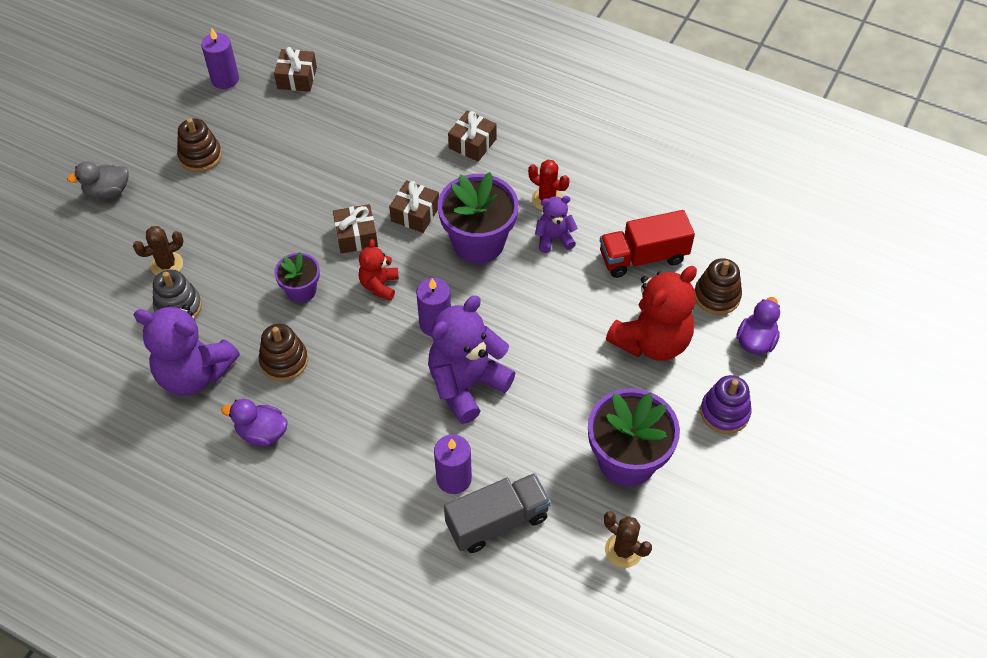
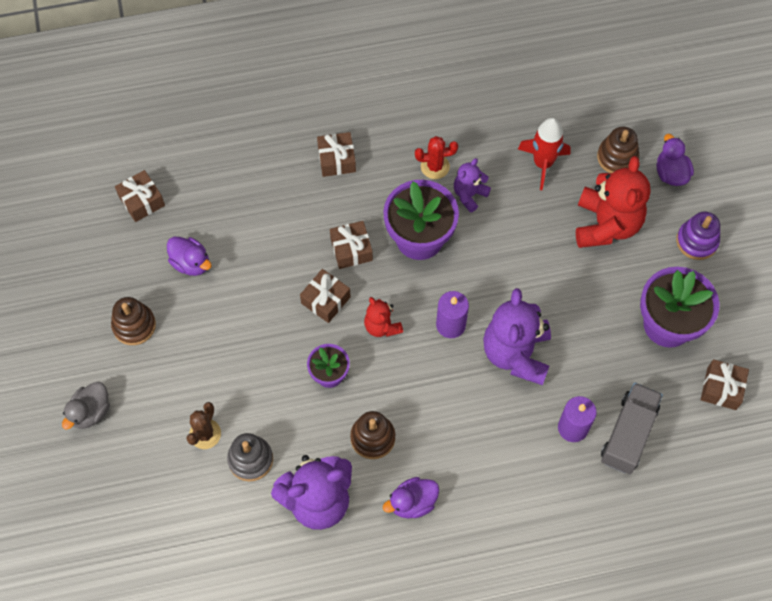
camera: 40 degrees left, 10 degrees up
purple candle [201,28,239,89] -> none
red truck [600,210,695,278] -> red rocket [518,118,571,190]
brown cactus [604,511,652,568] -> brown gift [701,359,749,410]
none -> purple duck [167,237,212,276]

